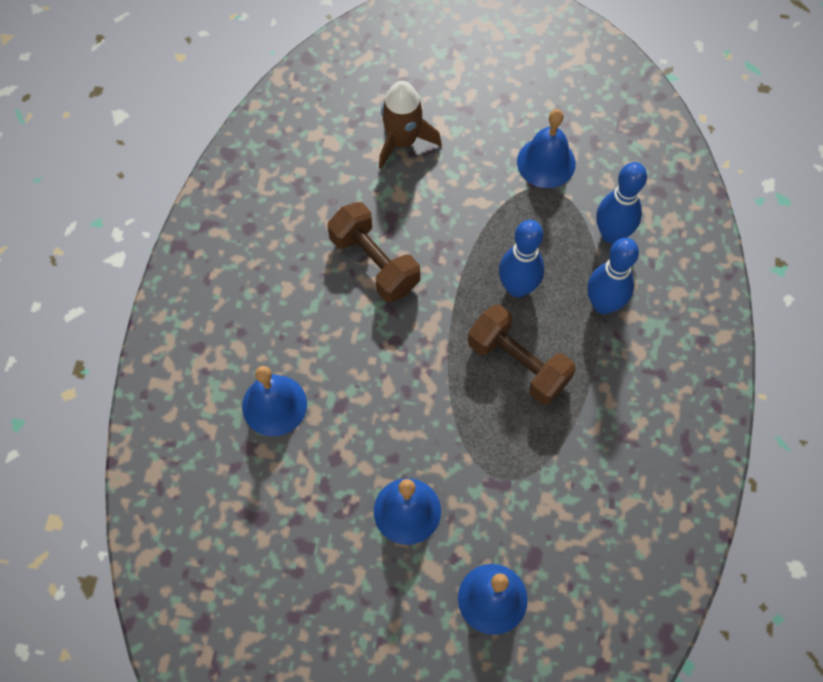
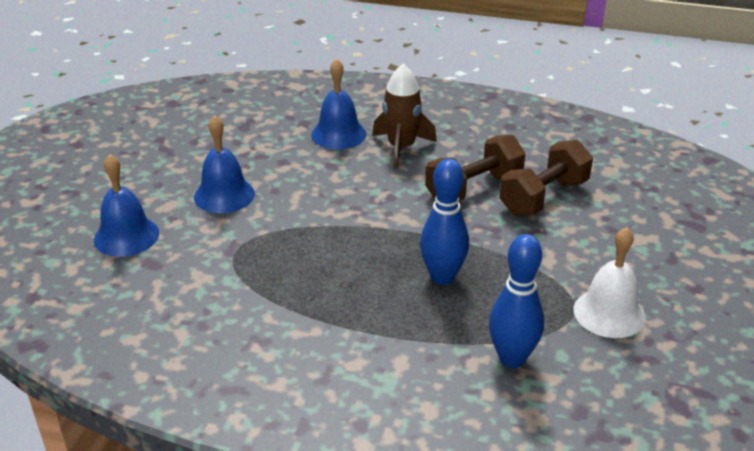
camera: 95 degrees right, 30 degrees down
brown rocket [379,81,441,169] -> brown rocket moved to [372,64,437,169]
brown dumbbell [468,304,576,405] -> brown dumbbell moved to [499,140,593,216]
blue bell [517,109,576,188] -> white bell [574,227,646,338]
blue bowling pin [587,238,639,314] -> none

